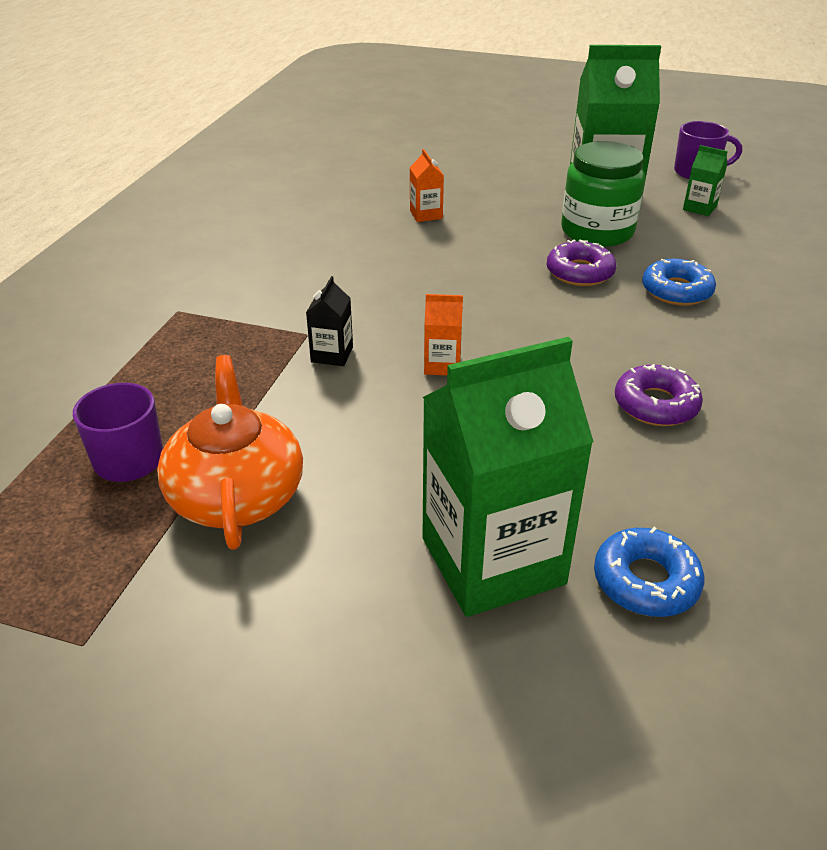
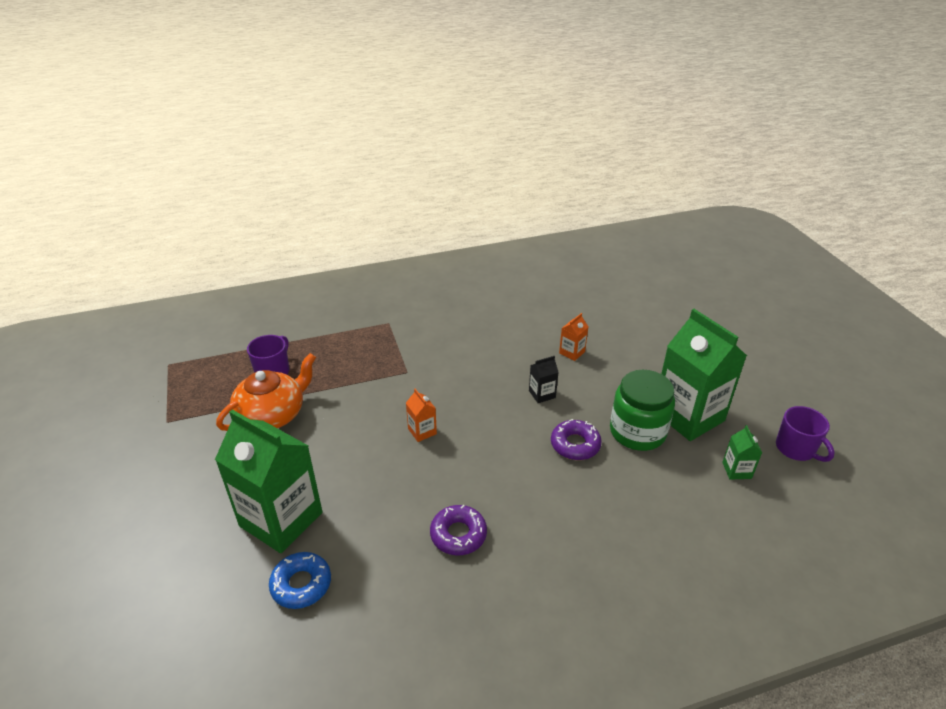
camera: 55 degrees right, 0 degrees up
black carton [306,276,353,366] -> black carton moved to [529,356,559,403]
blue donut [642,259,716,305] -> none

